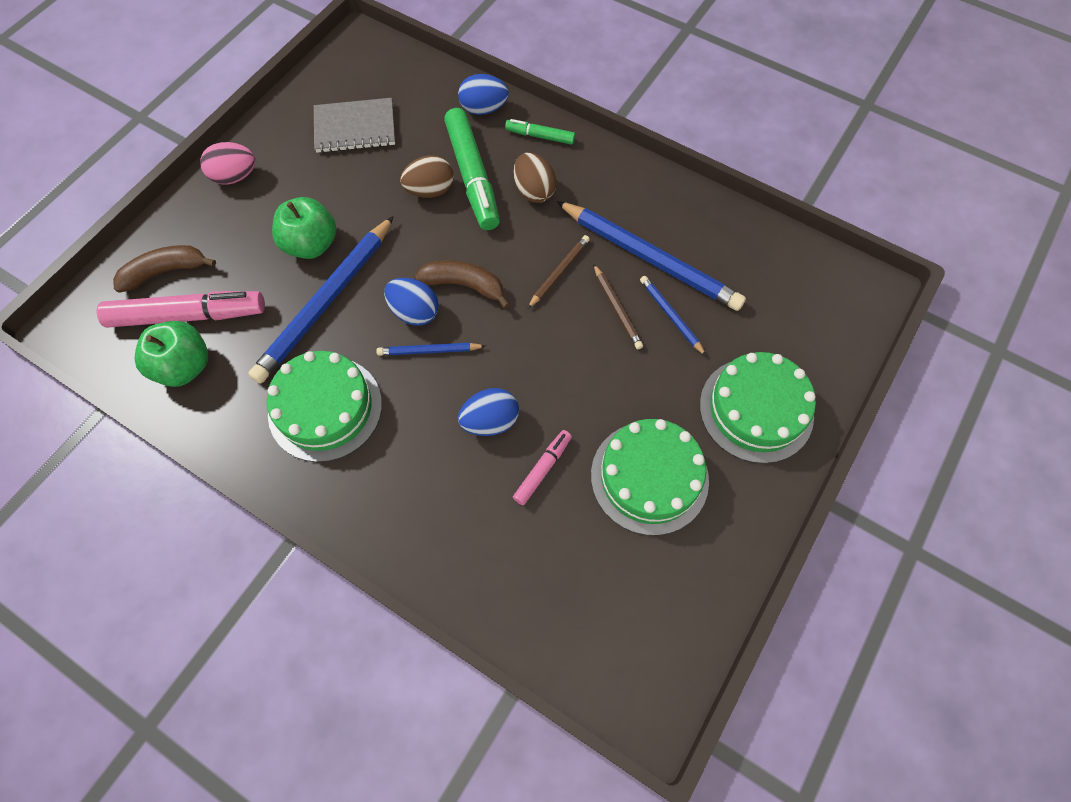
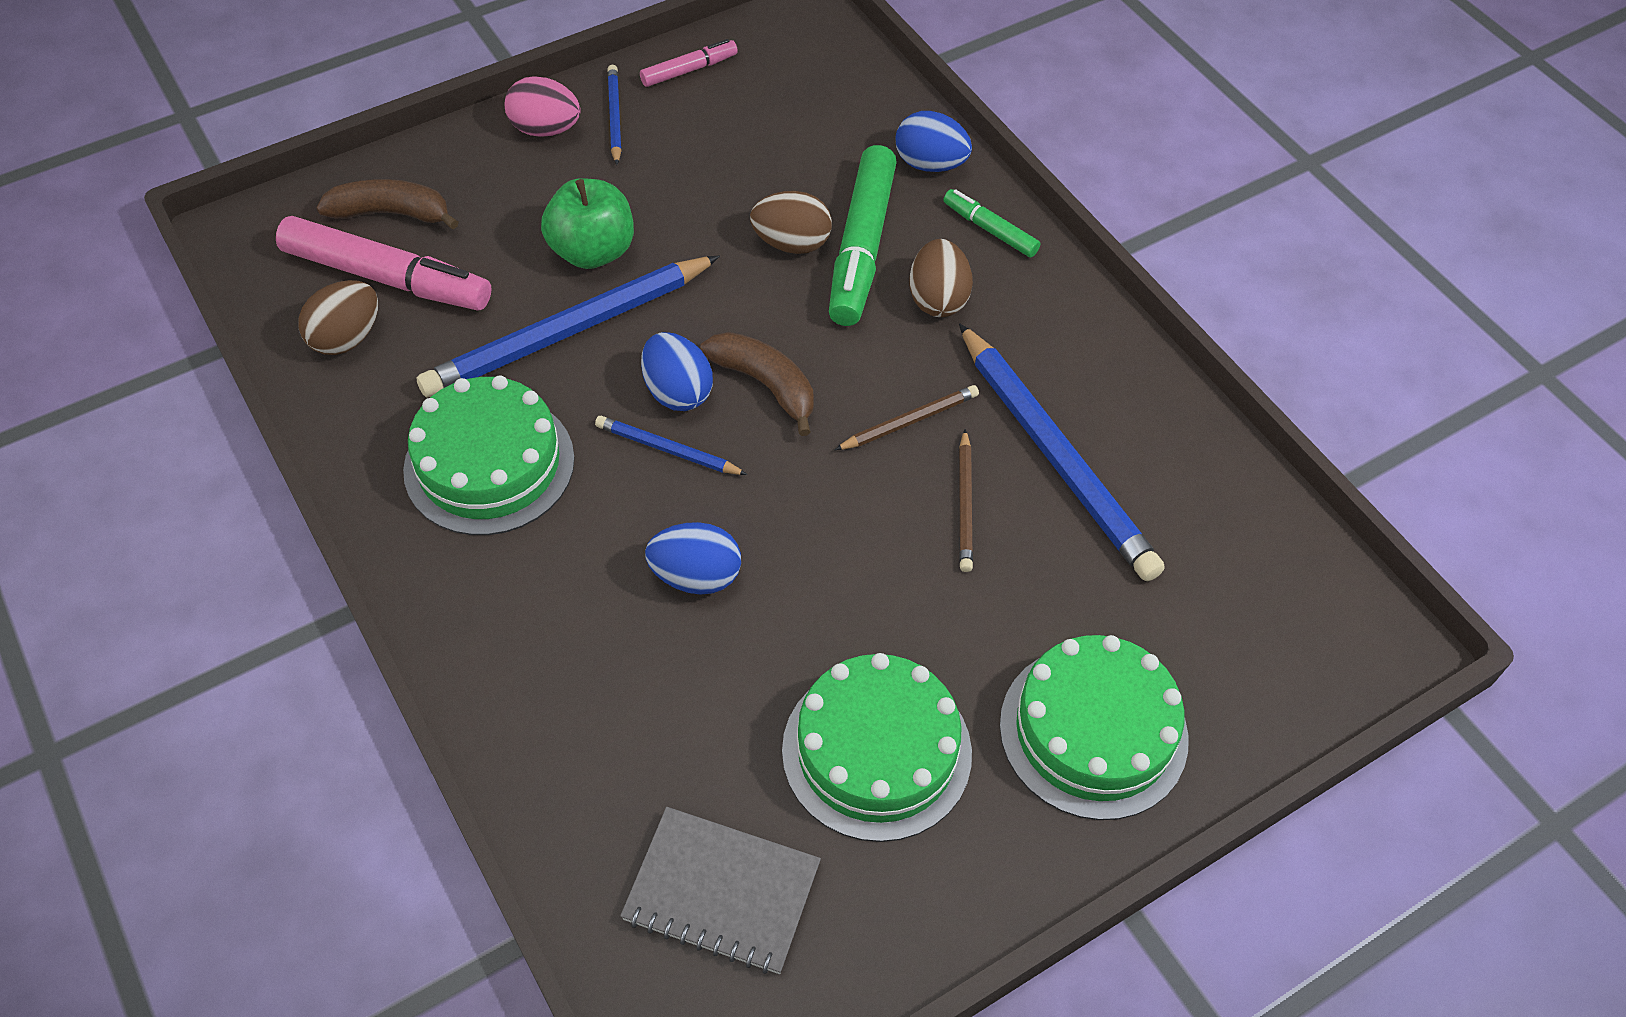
camera: 25 degrees right, 10 degrees down
green apple [134,321,208,387] -> brown egg [298,280,378,355]
grey notebook [314,98,395,153] -> grey notebook moved to [620,807,821,974]
pink marker [513,430,572,505] -> pink marker moved to [640,39,738,87]
blue pencil [640,276,706,356] -> blue pencil moved to [607,65,622,165]

